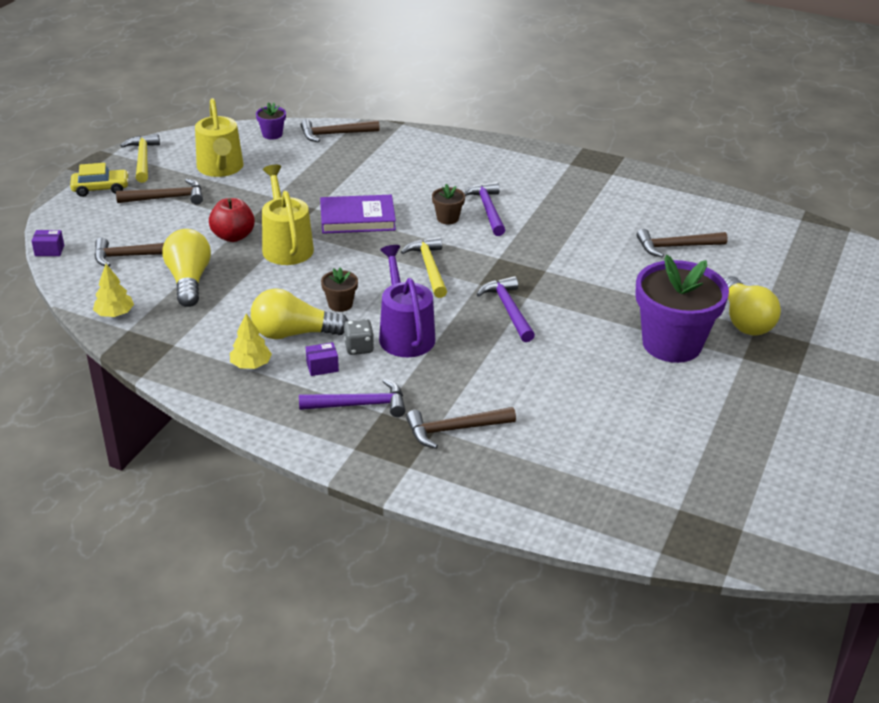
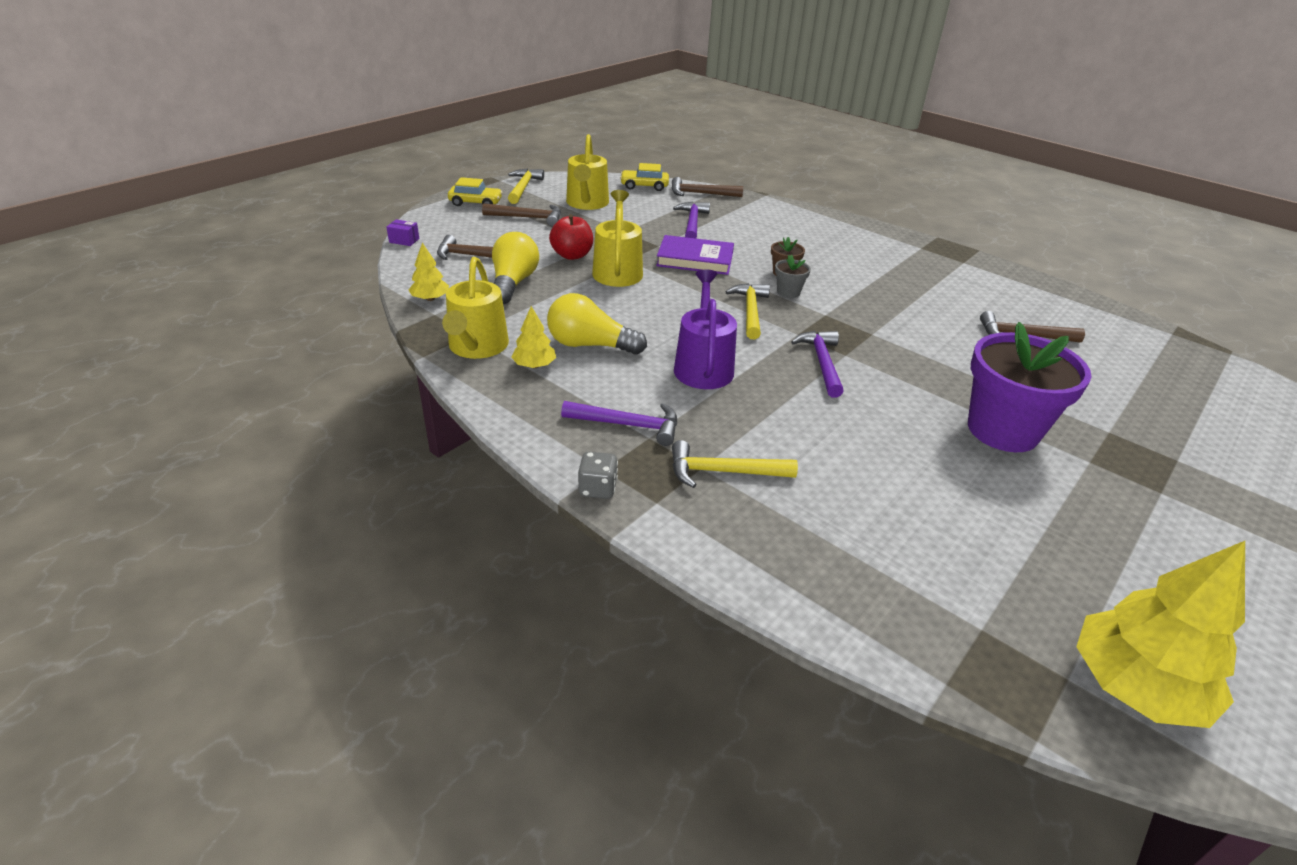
camera: 15 degrees right, 0 degrees up
purple flower pot [256,102,286,140] -> yellow car [620,163,669,191]
purple box [306,342,339,376] -> none
brown flower pot [321,267,358,312] -> none
grey dice [344,319,374,355] -> grey dice moved to [578,452,618,499]
brown hammer [406,407,516,449] -> yellow hammer [672,440,798,488]
purple hammer [464,182,505,236] -> purple hammer moved to [673,202,710,238]
yellow light bulb [724,276,781,336] -> none
none -> yellow watering can [442,257,509,359]
none -> grey flower pot [775,255,811,298]
none -> yellow tree [1076,541,1245,728]

